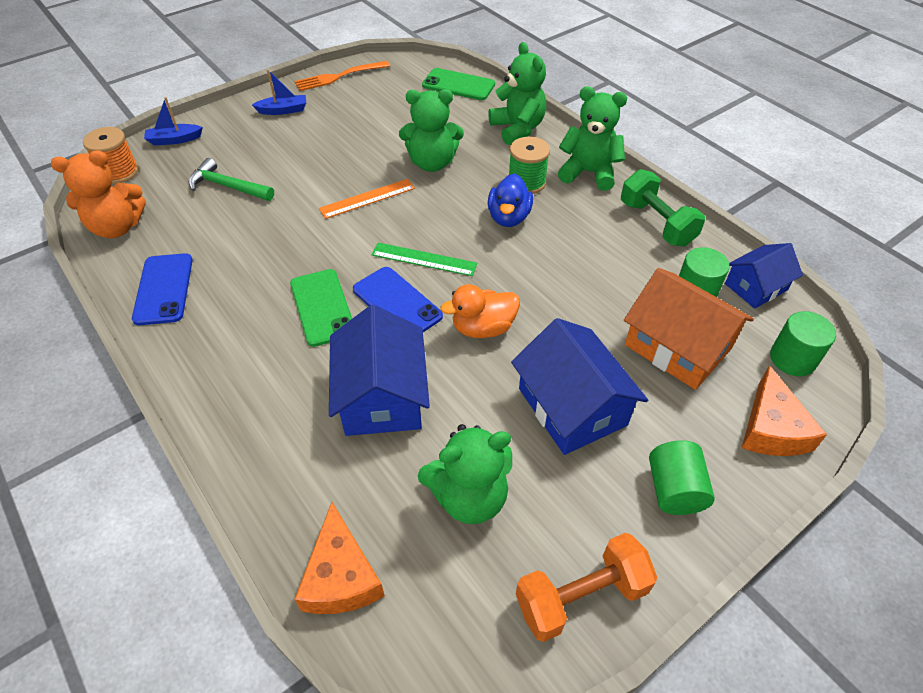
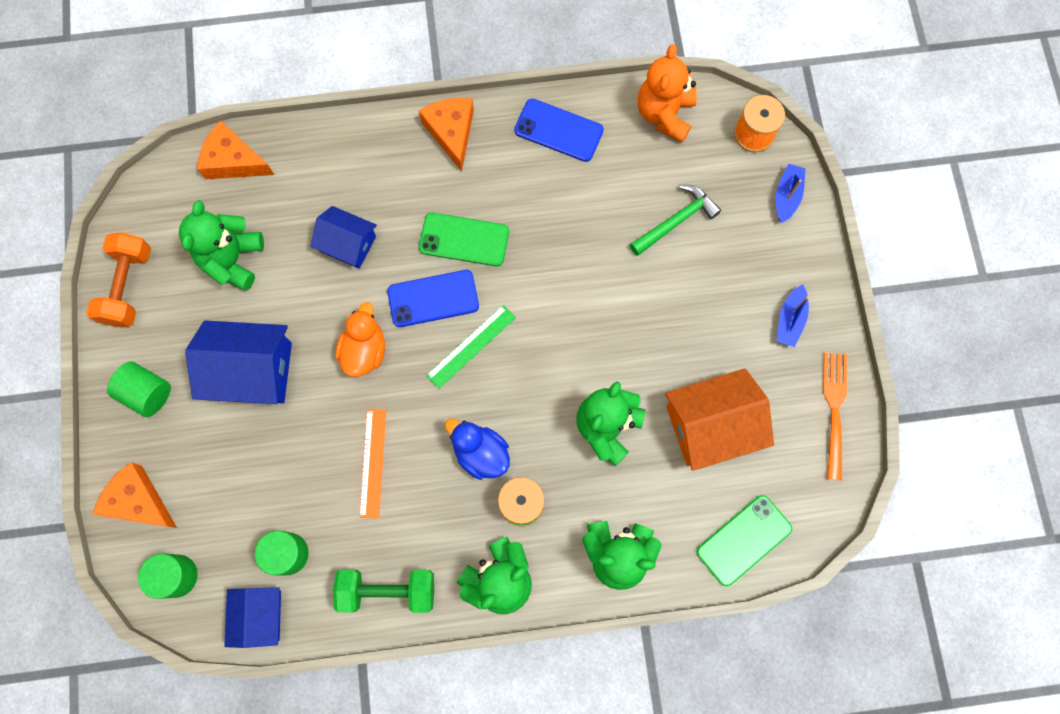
camera: 120 degrees right, 25 degrees up
orange ruler [319,179,415,219] -> orange ruler moved to [360,409,386,518]
blue house [329,305,430,436] -> blue house [310,206,377,269], size x0.62
orange house [624,268,754,390] -> orange house moved to [665,368,774,471]
none -> orange cheese [419,98,474,171]

